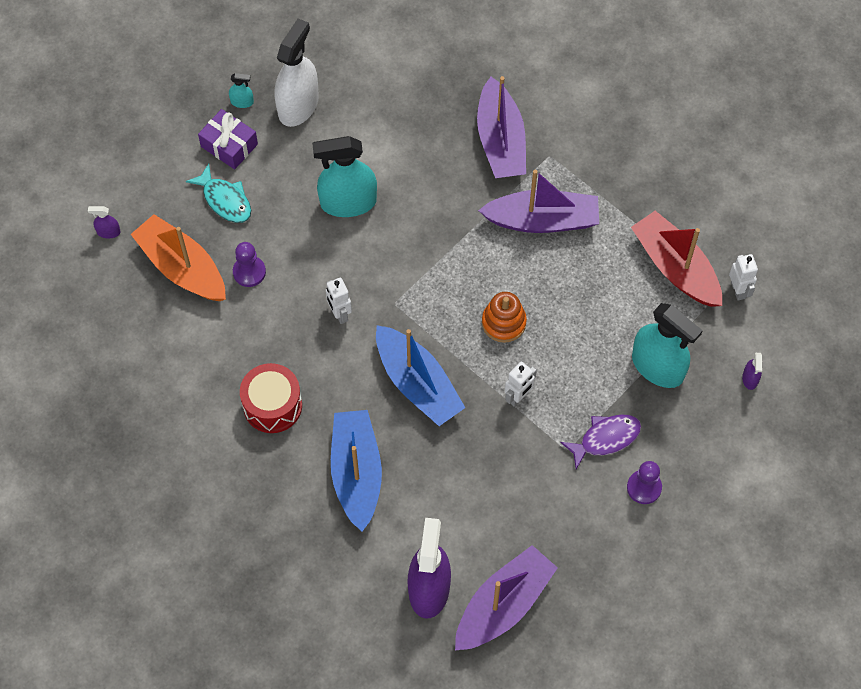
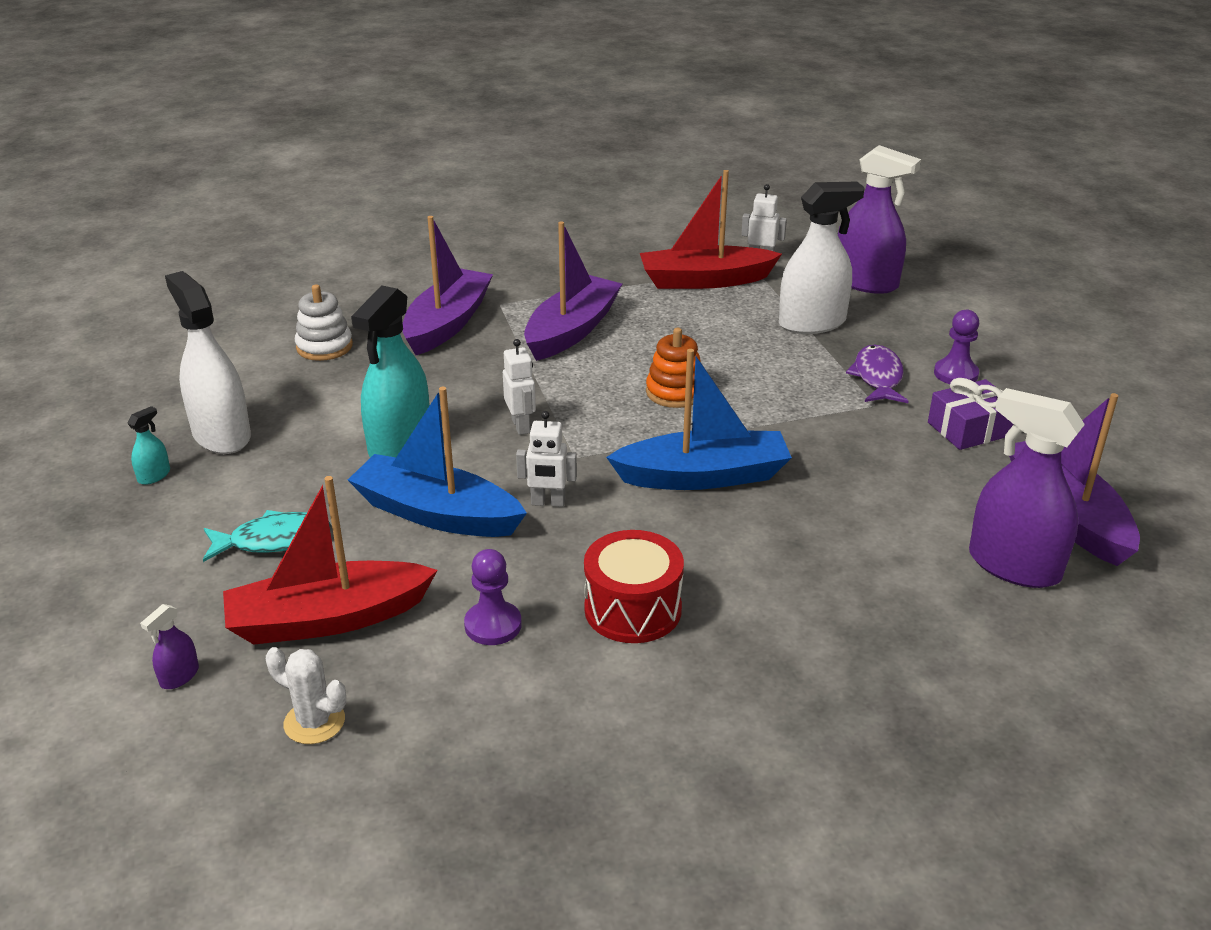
camera: 60 degrees left, 30 degrees down
orange boat [131,214,226,301] -> red boat [223,476,438,645]
purple gift [198,109,258,169] -> purple gift moved to [928,378,1014,450]
purple pawn [233,242,266,287] -> purple pawn moved to [464,549,522,645]
blue boat [331,410,382,531] -> blue boat moved to [348,387,527,537]
purple boat [477,76,526,178] -> purple boat turned 90 degrees counterclockwise [403,216,493,355]
white robot [505,362,537,406] -> white robot moved to [503,339,536,435]
turquoise spray bottle [632,303,703,388] -> white spray bottle [779,181,865,334]
purple spray bottle [742,353,762,390] -> purple spray bottle [838,145,921,294], size x2.38
none -> white cactus [266,647,346,744]
none -> white stacking toy [295,284,353,361]

